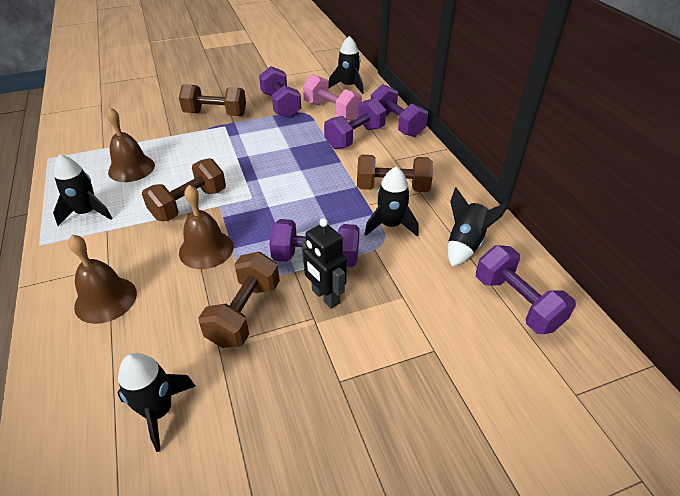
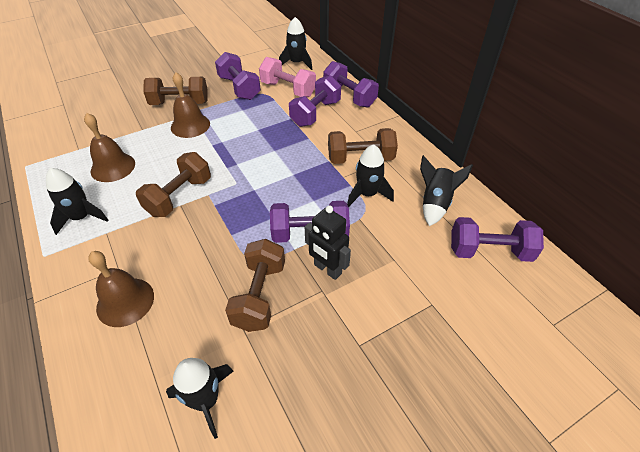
camera: 10 degrees left, 5 degrees up
brown bell [179,185,233,269] -> brown bell moved to [171,72,210,138]
purple dumbbell [476,245,576,334] -> purple dumbbell turned 45 degrees counterclockwise [451,217,544,262]

